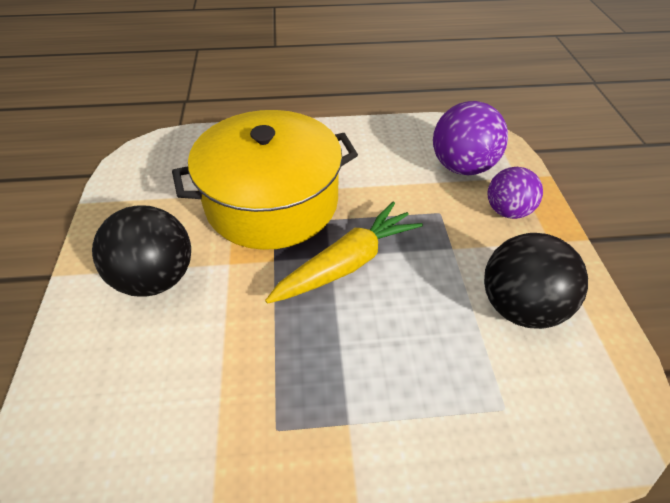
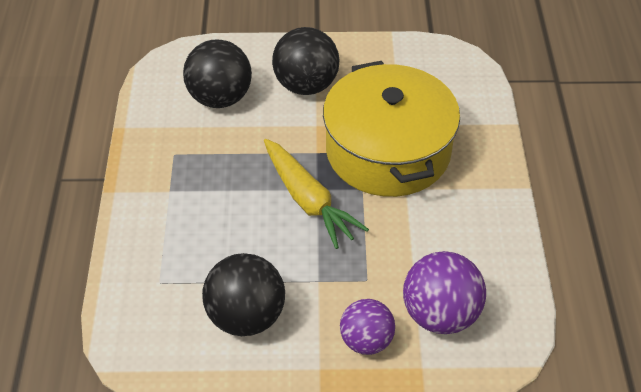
camera: 95 degrees right, 0 degrees up
none -> black ball [183,40,252,108]

